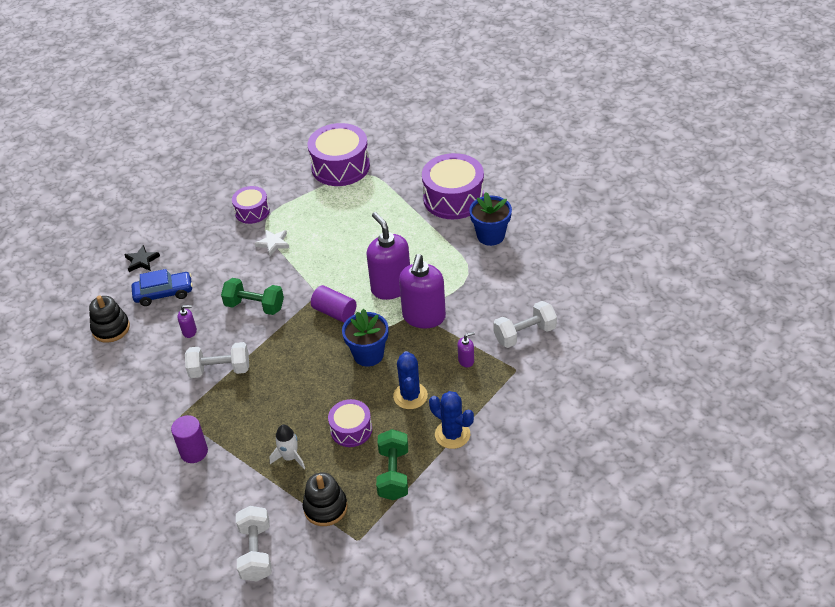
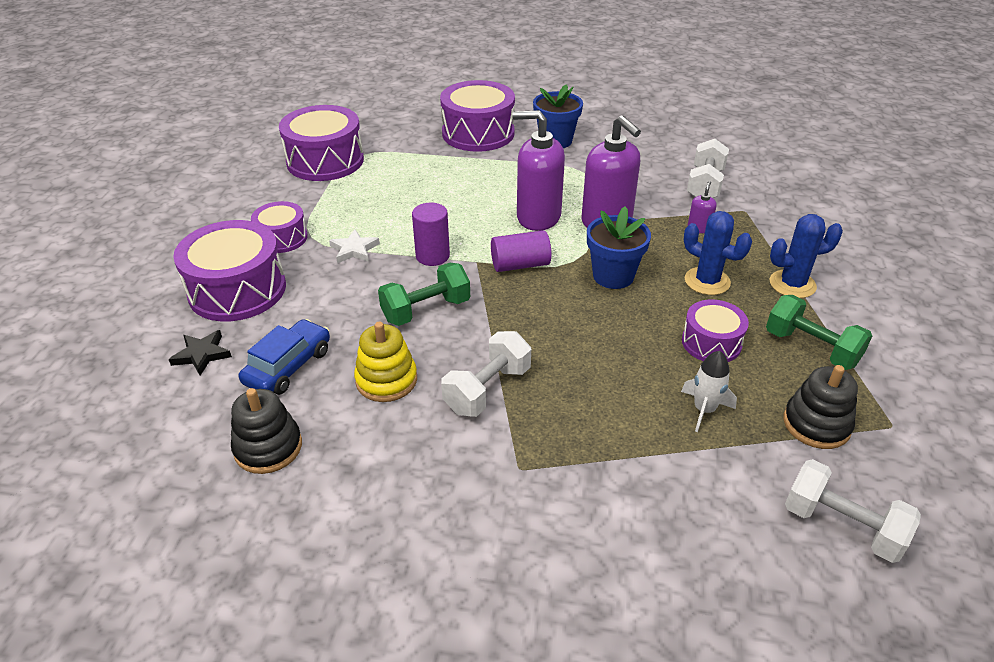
camera: 50 degrees left, 5 degrees down
purple cylinder [171,415,208,463] -> purple cylinder moved to [412,203,450,266]
purple soap dispenser [177,305,197,338] -> yellow stacking toy [354,322,417,402]
none -> purple drum [173,220,286,321]

